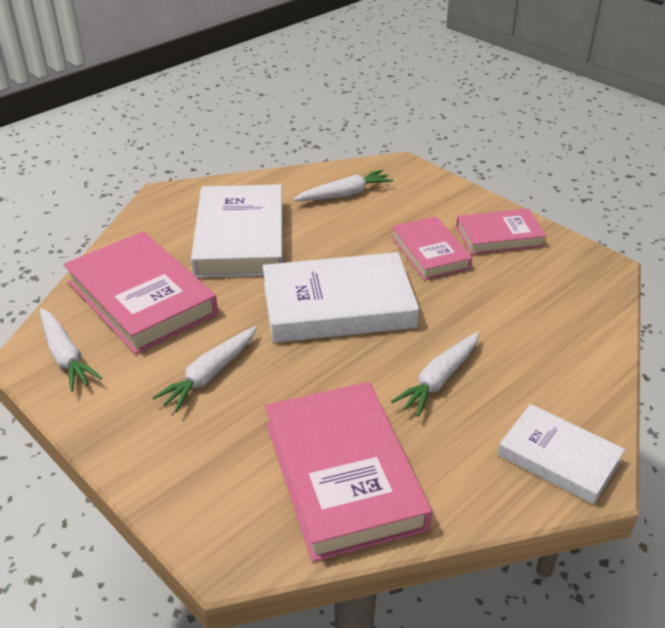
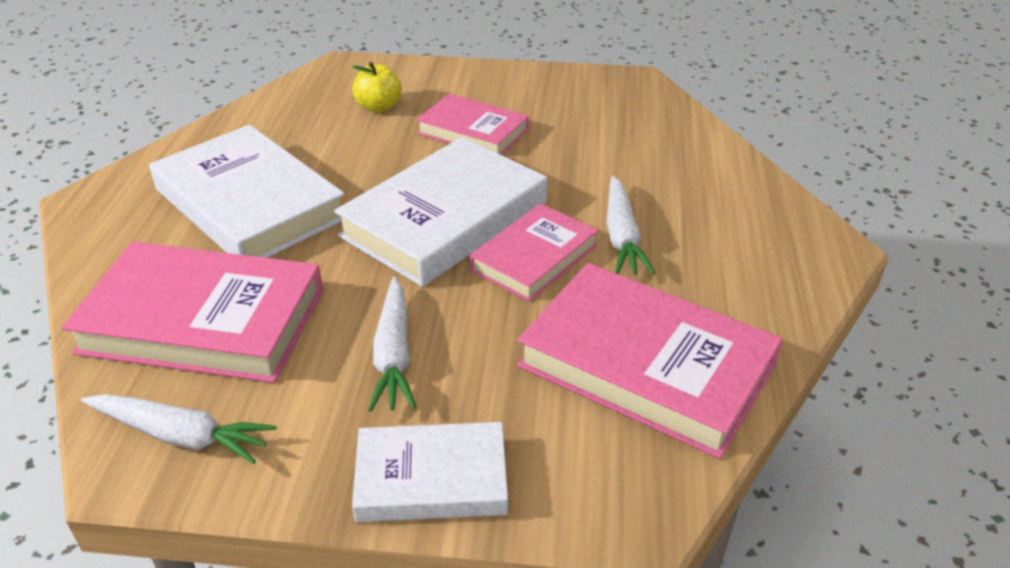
camera: 40 degrees left, 0 degrees up
white carrot [293,170,393,201] -> none
pink book [456,208,547,255] -> pink book moved to [470,203,599,302]
white book [498,404,625,505] -> white book moved to [352,422,508,522]
none -> yellow apple [352,62,402,112]

